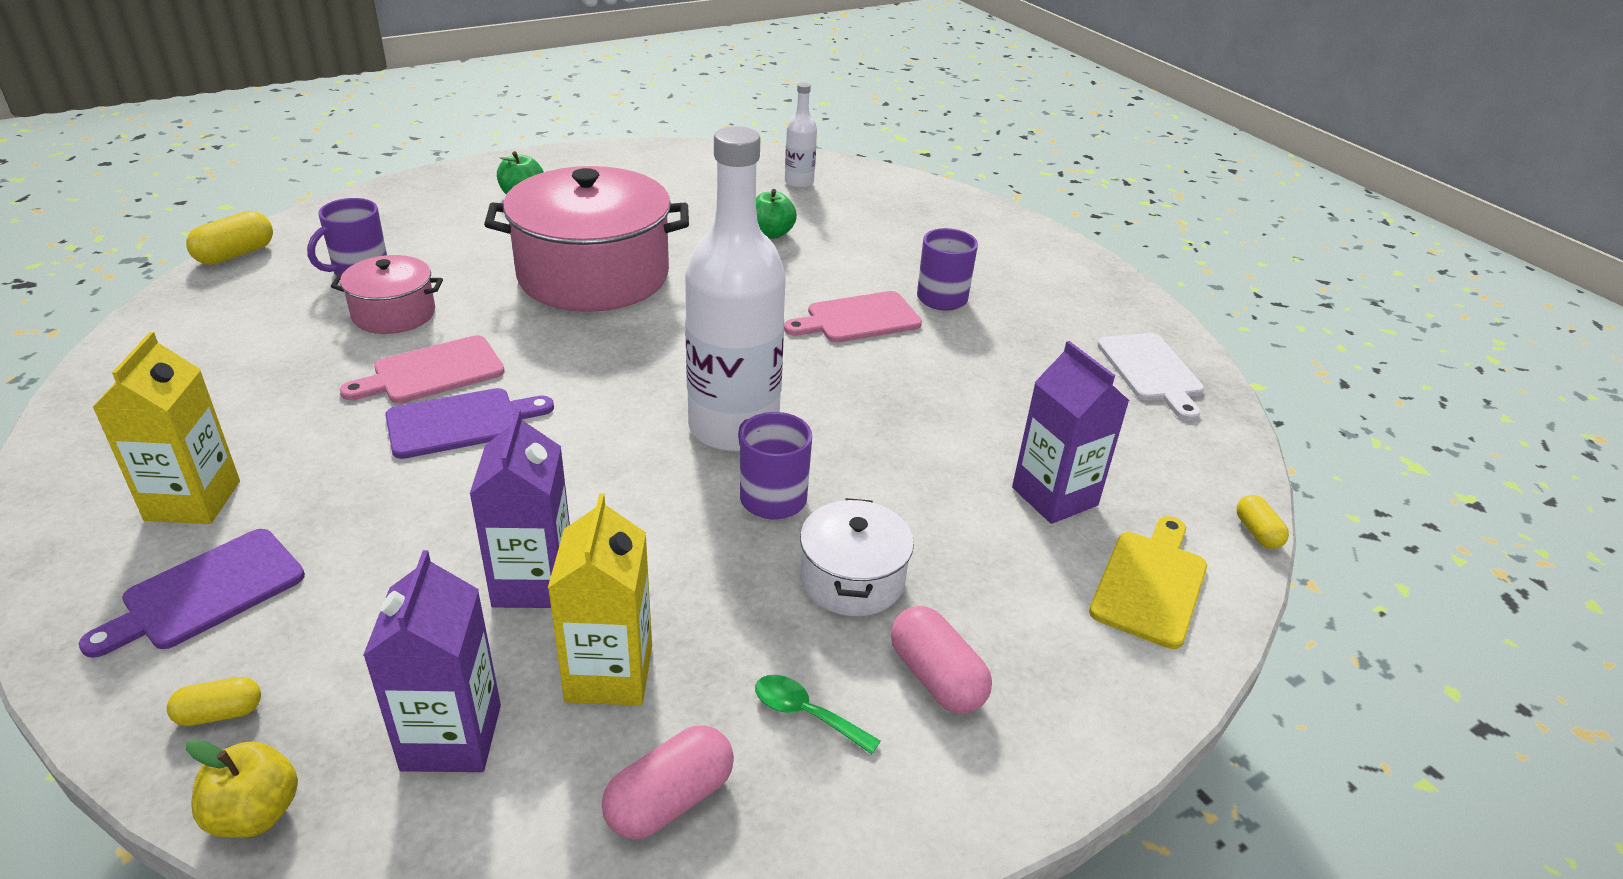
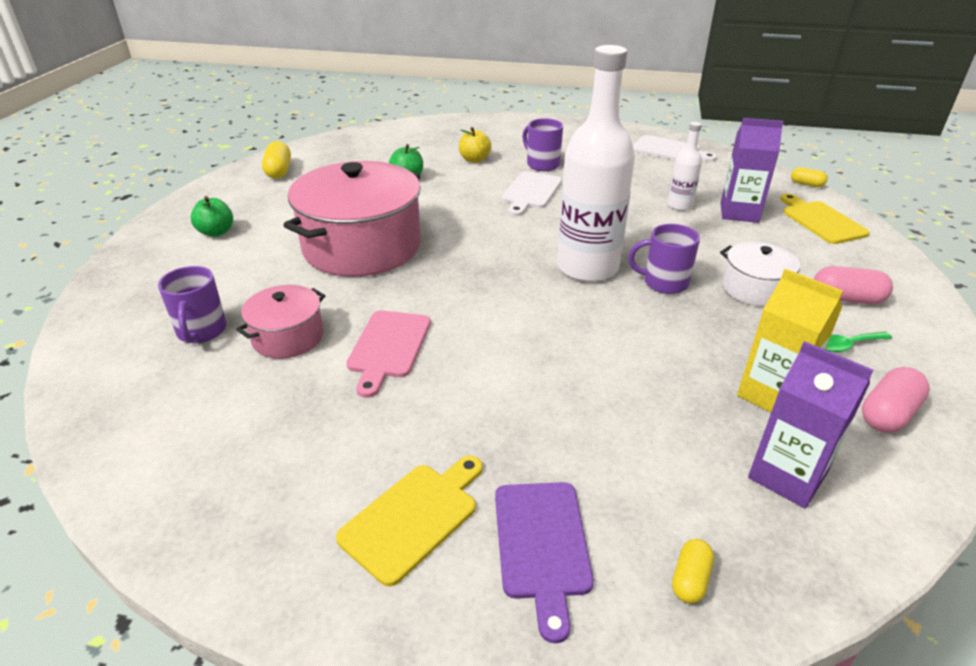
camera: 45 degrees left, 0 degrees up
yellow carton [92,332,240,524] -> yellow cutting board [336,456,483,587]
yellow capsule [186,211,273,265] -> yellow capsule moved to [262,141,291,179]
yellow apple [186,739,298,838] -> yellow apple moved to [459,127,491,163]
purple cutting board [385,388,554,459] -> none
purple carton [470,409,570,608] -> none
pink capsule [602,725,734,840] -> pink capsule turned 45 degrees clockwise [862,367,930,433]
pink cutting board [784,291,922,342] -> white cutting board [502,171,562,216]
white bottle [785,82,817,188] -> white bottle moved to [668,122,702,211]

